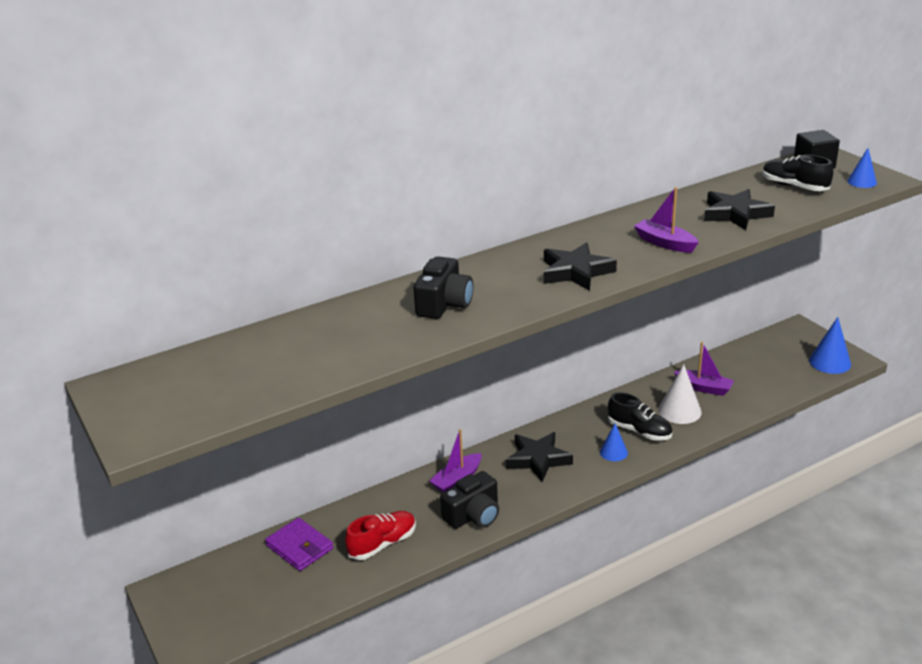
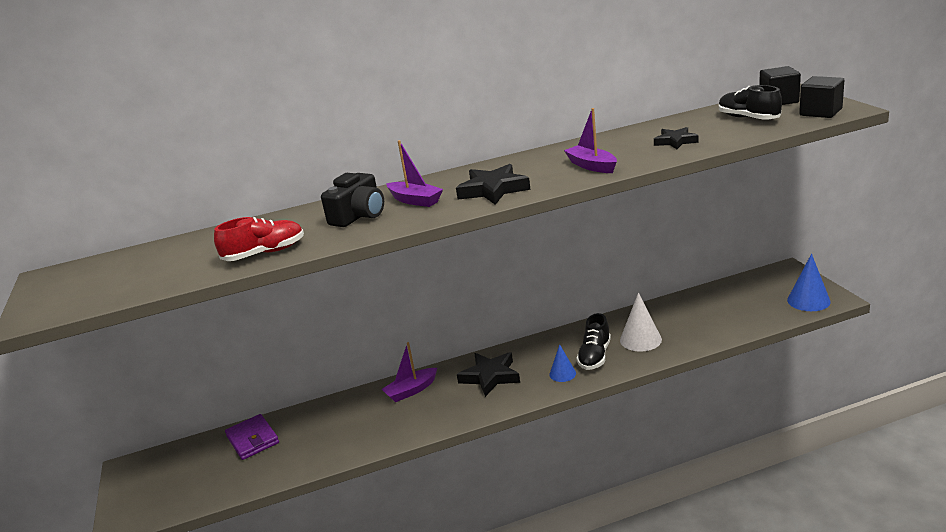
camera: 15 degrees right, 5 degrees down
red shoe [345,511,416,560] -> red shoe moved to [214,217,304,261]
black camera [440,471,499,529] -> none
black shoe [608,392,673,441] -> black shoe turned 60 degrees clockwise [576,313,611,370]
purple boat [674,342,734,396] -> purple boat moved to [386,140,443,207]
black star [704,189,775,230] -> black star [654,127,699,149], size x0.63
blue cone [848,148,877,188] -> black cube [799,76,844,118]

